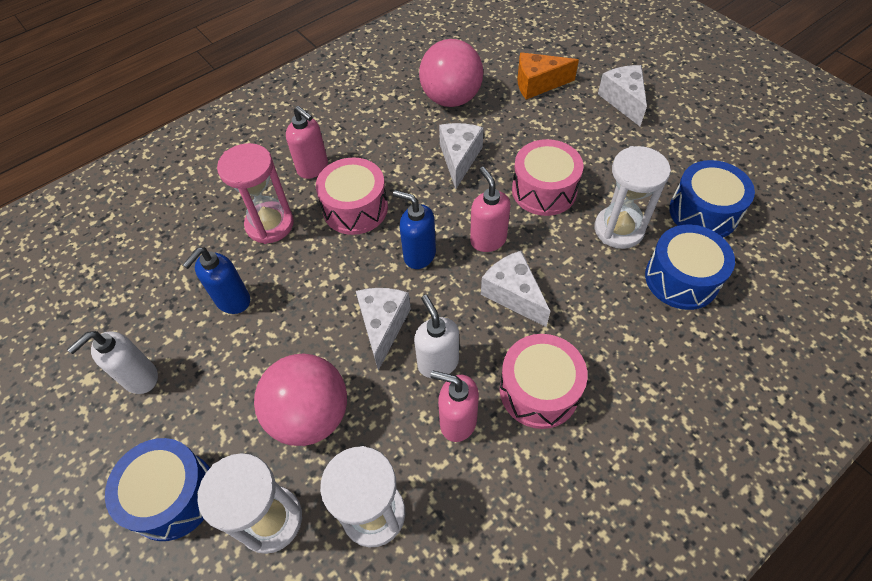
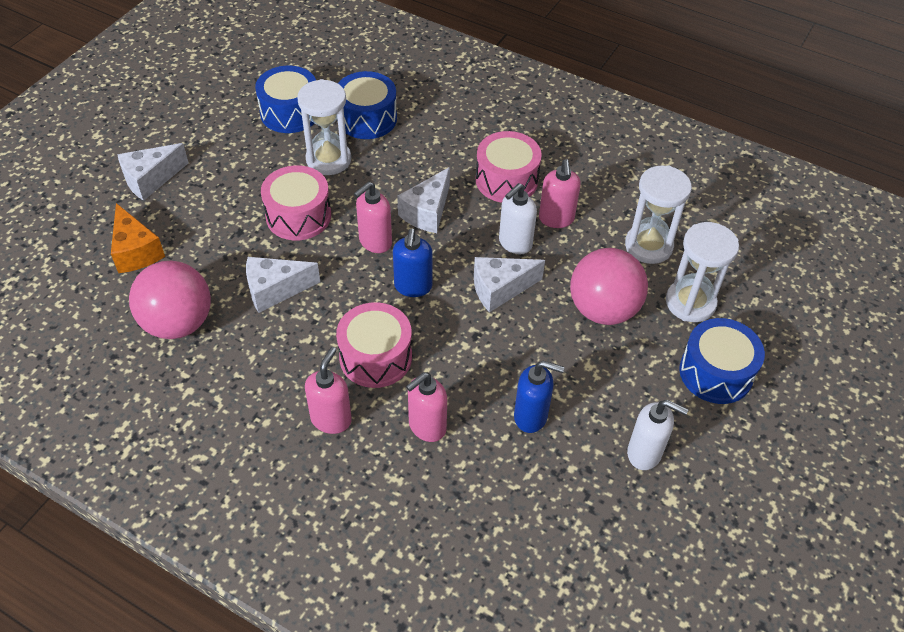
camera: 115 degrees left, 5 degrees down
pink hourglass [217,143,294,244] -> pink soap dispenser [406,372,447,442]

